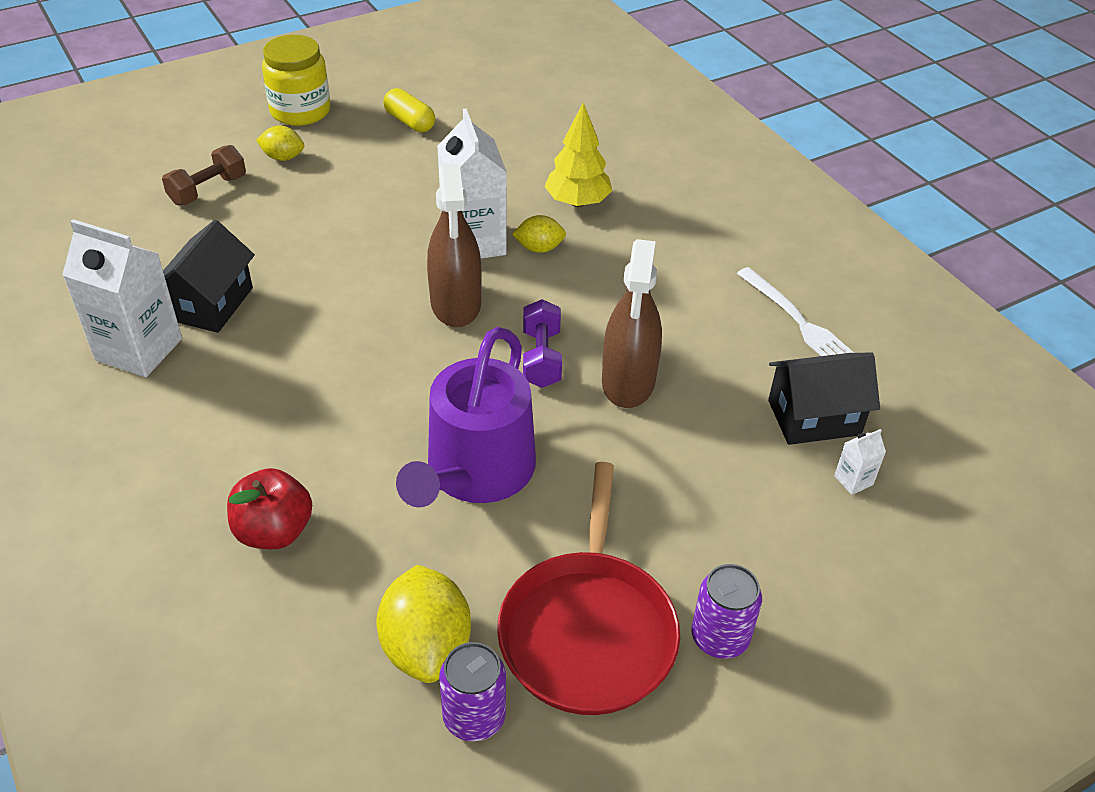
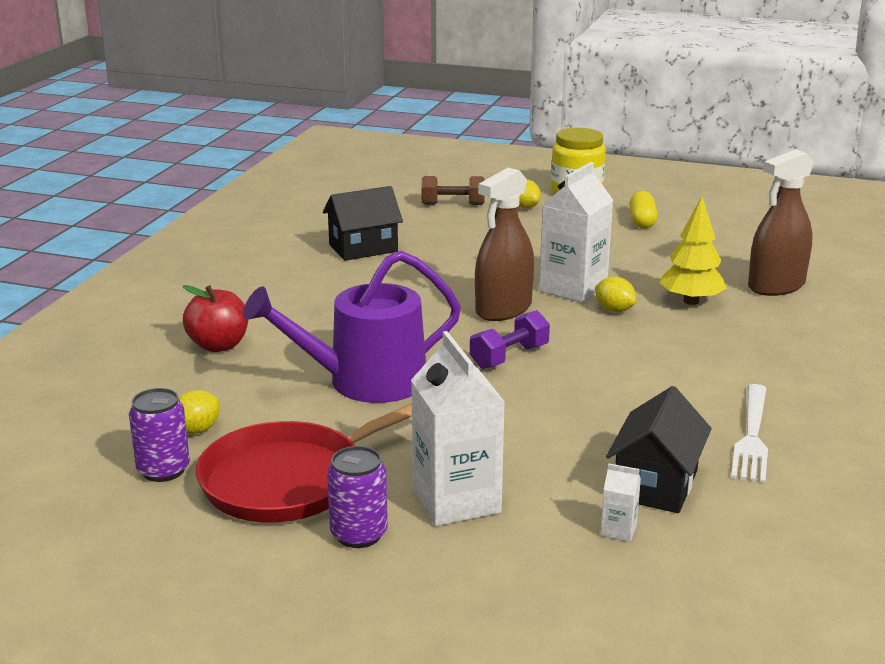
camera: 50 degrees right, 20 degrees down
white carton [62,219,182,377] -> white carton moved to [411,331,505,526]
yellow lemon [377,565,471,683] -> yellow lemon [178,390,220,434], size x0.56
brown spray bottle [602,239,662,408] -> brown spray bottle moved to [748,149,814,296]
black house [768,353,880,445] -> black house turned 75 degrees clockwise [606,386,712,513]

